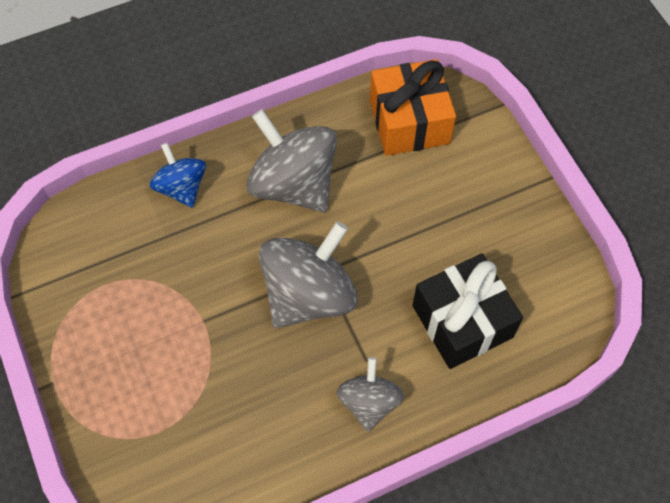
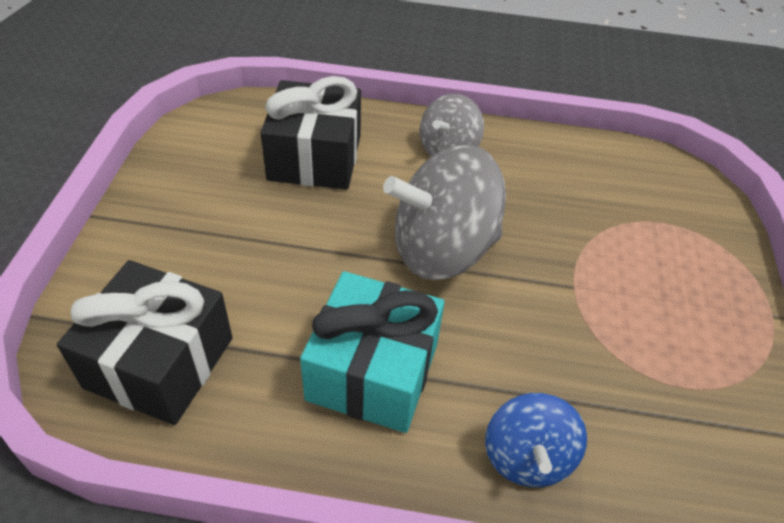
camera: 150 degrees left, 15 degrees down
grey spinning top [246,109,337,212] -> turquoise gift [300,271,445,433]
orange gift [370,59,456,156] -> black gift [57,260,233,425]

